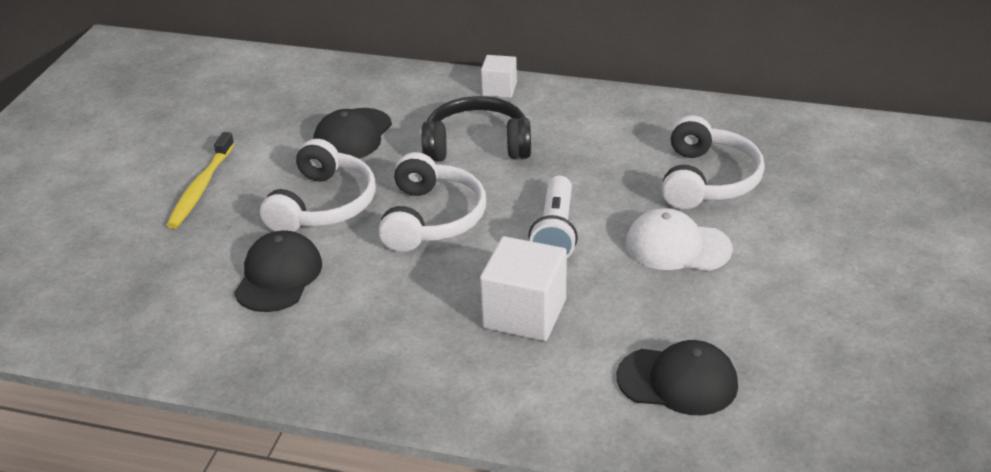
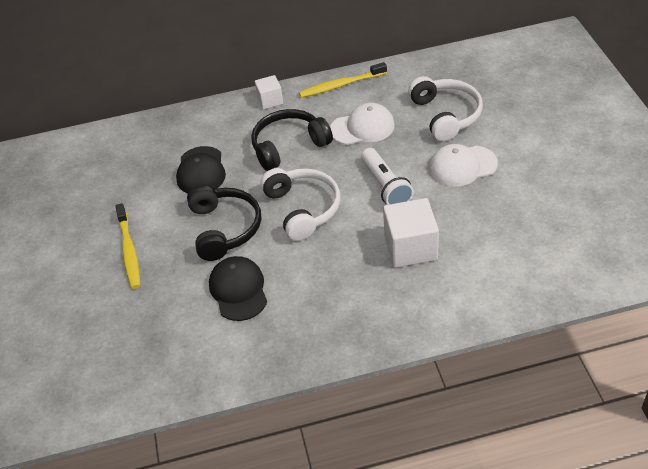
camera: 25 degrees left, 10 degrees up
white headphones [260,139,376,232] -> black headphones [187,184,261,261]
black cap [617,340,738,415] -> none
none -> yellow toothbrush [299,62,387,98]
none -> white cap [330,103,395,145]

